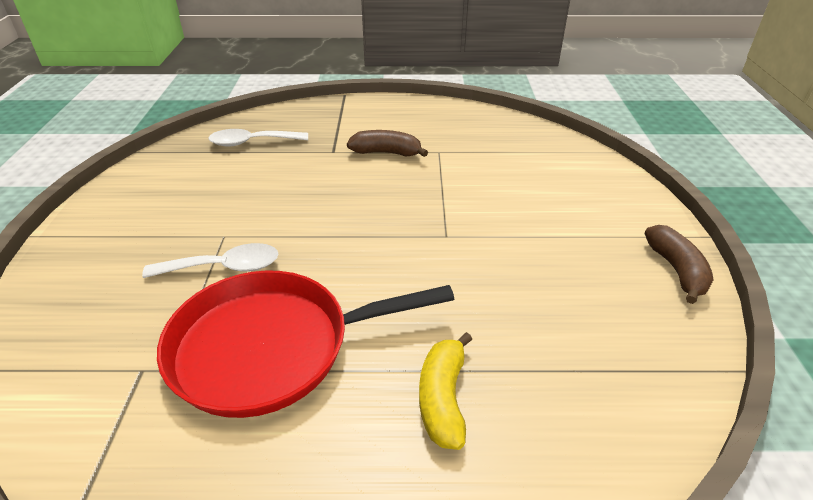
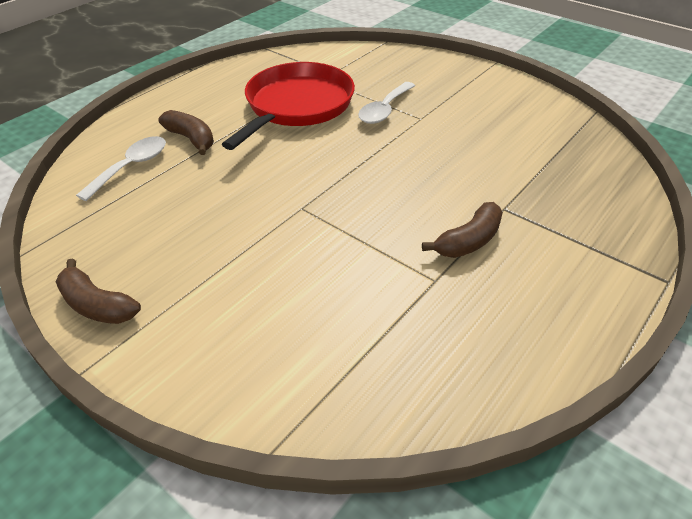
camera: 130 degrees right, 5 degrees up
white spoon [208,129,308,147] -> white spoon moved to [76,136,166,201]
yellow banana [419,332,472,450] -> brown banana [158,110,214,155]

